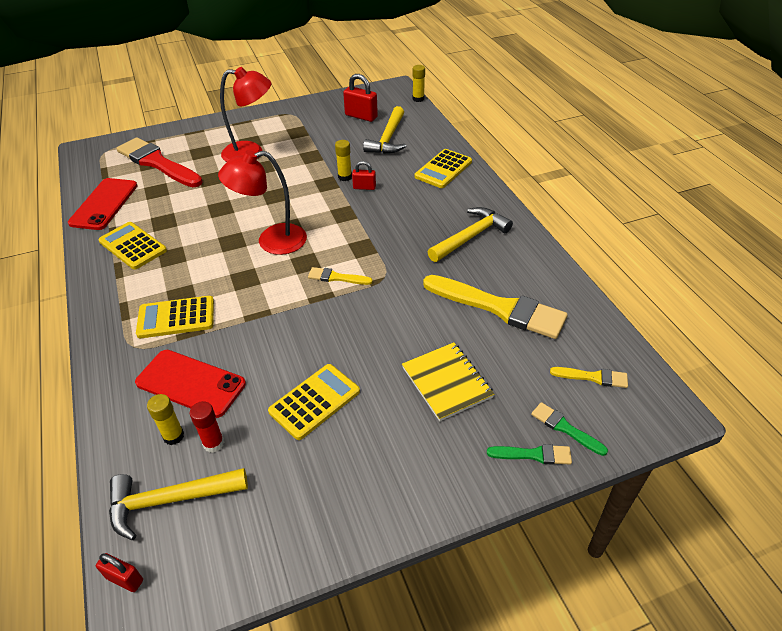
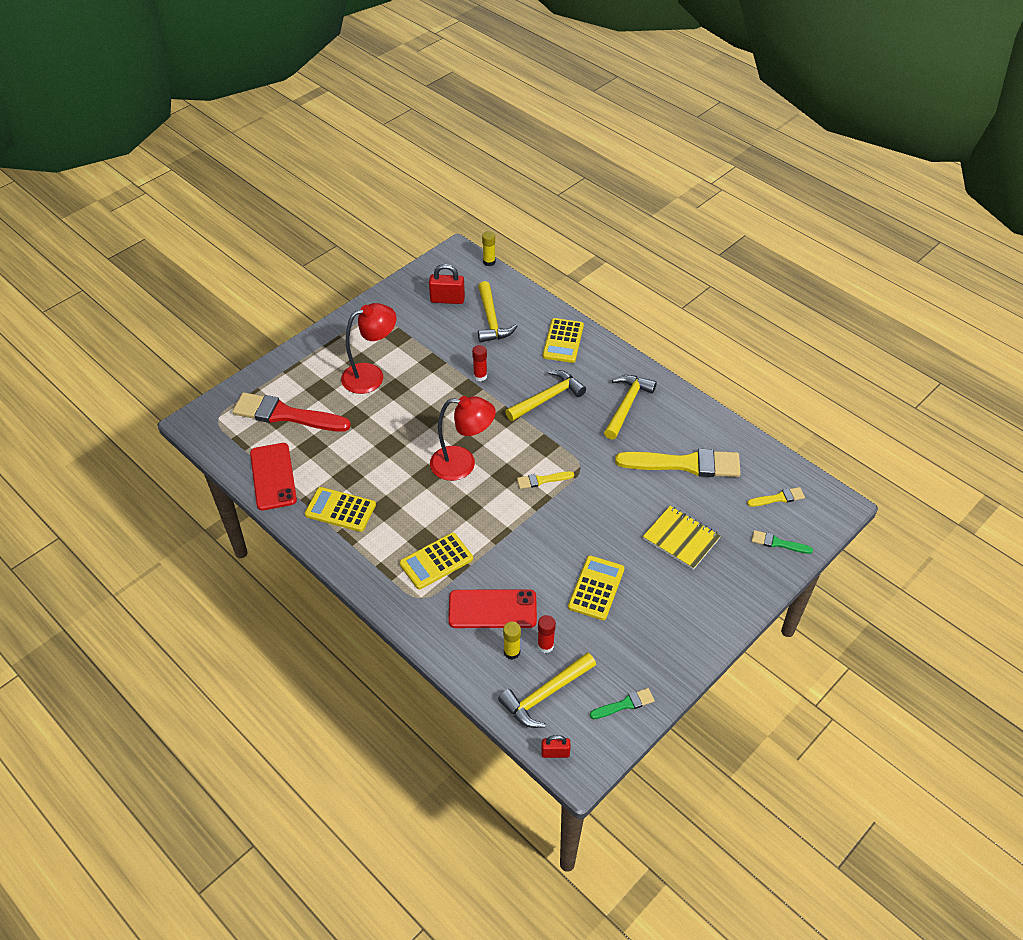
camera: 25 degrees left, 5 degrees up
red lamp [218,150,307,255] -> red lamp turned 135 degrees counterclockwise [430,396,496,481]
yellow glue stick [335,140,352,181] -> red glue stick [472,345,487,381]
red padlock [352,161,376,190] -> none
green brush [487,444,572,465] -> green brush moved to [590,688,655,719]
none -> yellow hammer [505,370,586,421]

